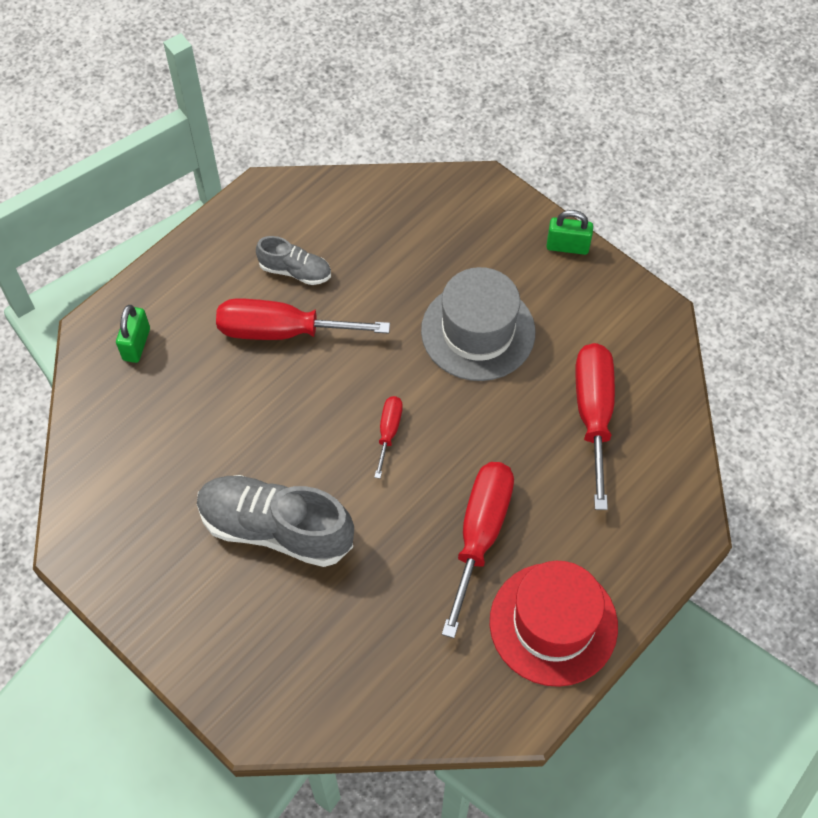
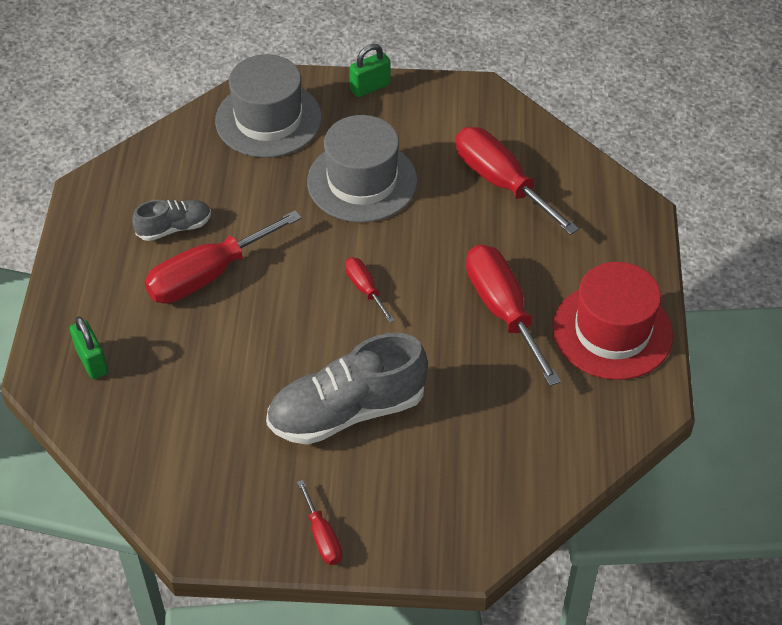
camera: 40 degrees left, 10 degrees down
none -> grey hat [215,54,322,158]
none -> red screwdriver [297,480,342,565]

